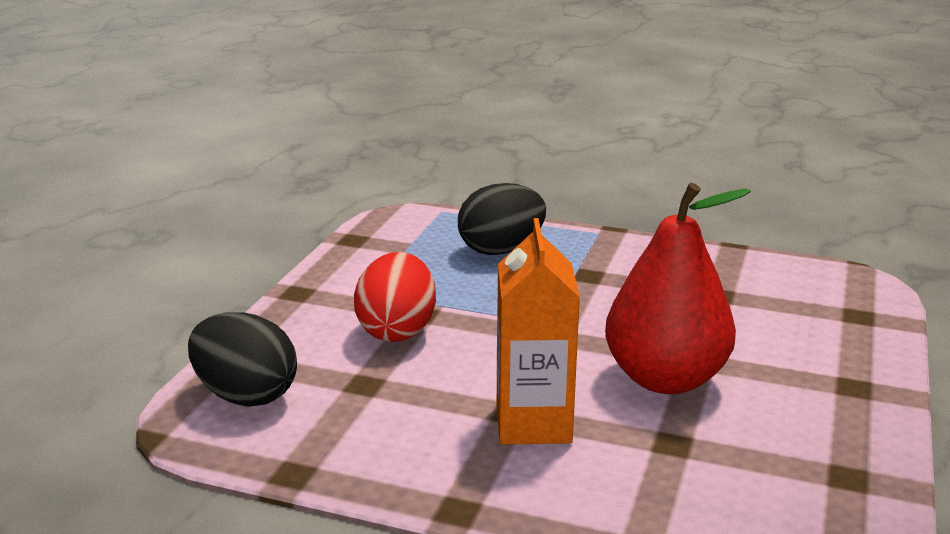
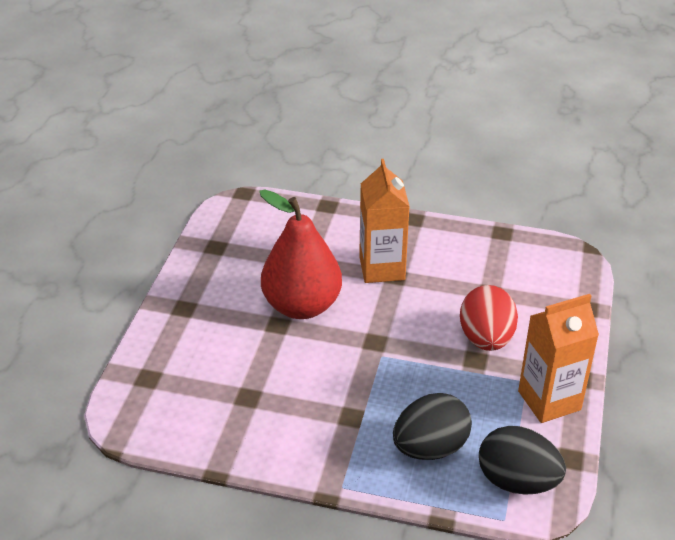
camera: 175 degrees right, 15 degrees up
black egg [188,312,297,407] -> black egg moved to [479,426,566,495]
none -> orange carton [518,294,599,423]

